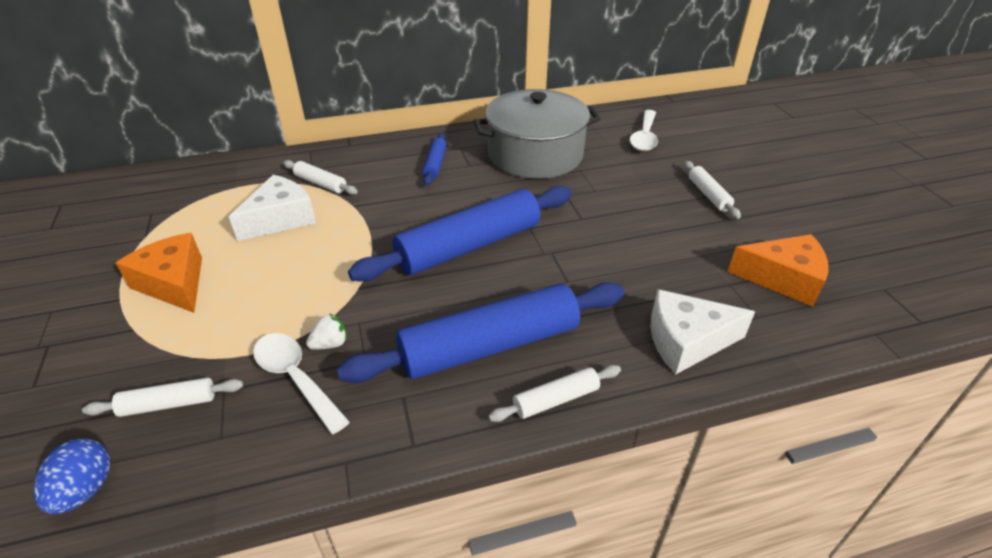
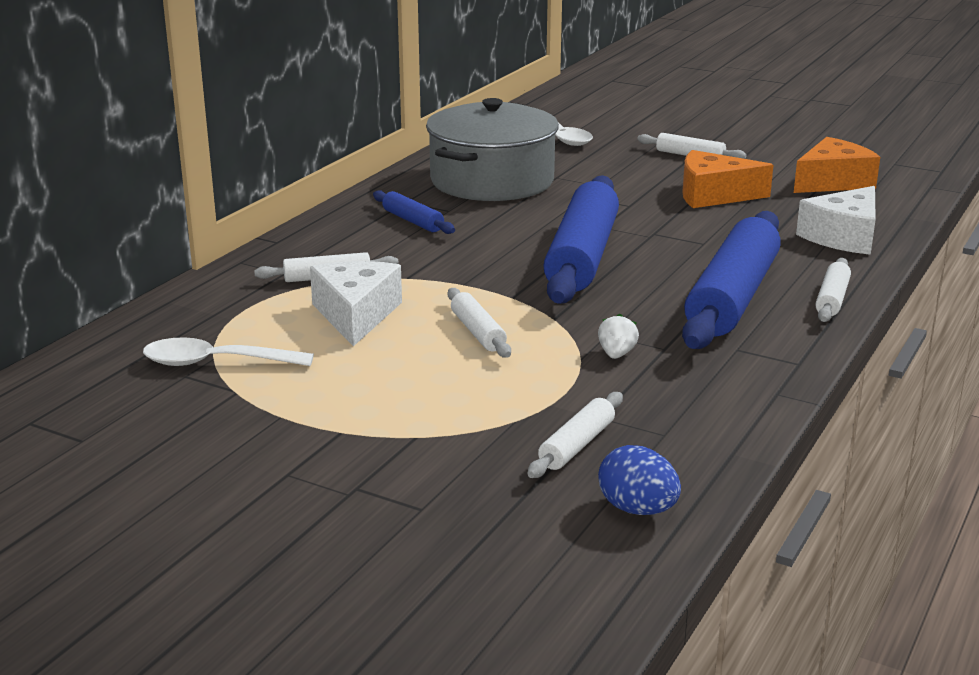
camera: 45 degrees left, 15 degrees down
orange cheese [116,233,202,313] -> orange cheese moved to [682,150,773,208]
white spoon [253,333,350,434] -> white spoon moved to [143,337,314,366]
none -> white rolling pin [447,288,511,358]

